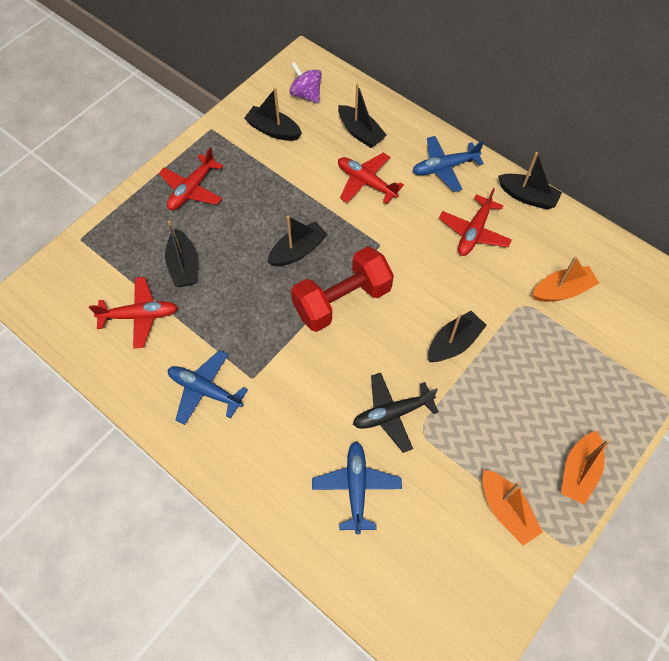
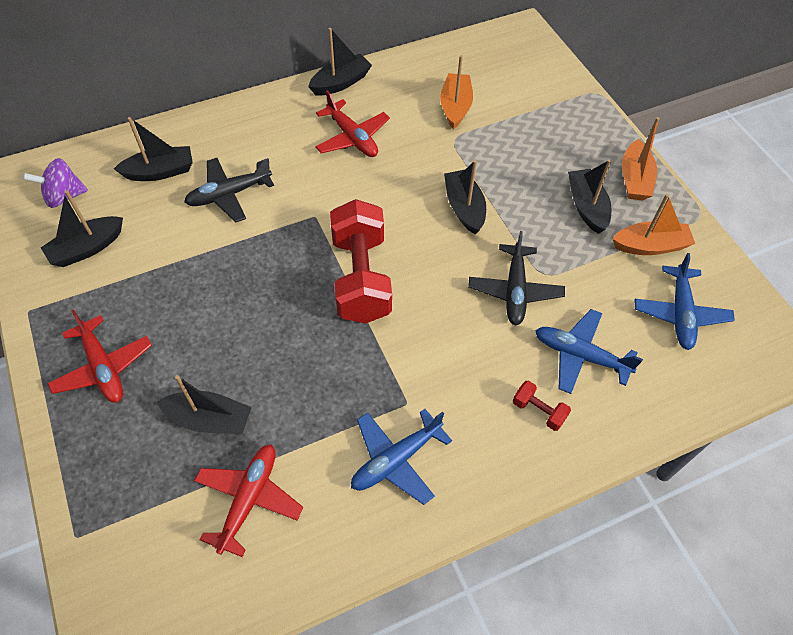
camera: 65 degrees left, 5 degrees down
black boat [267,216,328,266] -> black boat moved to [568,159,611,234]
red plane [338,153,404,204] -> black plane [184,158,274,223]
blue plane [413,136,484,192] -> blue plane moved to [634,253,735,350]
orange boat [561,431,610,505] -> orange boat turned 45 degrees clockwise [622,117,660,201]
none -> red dumbbell [513,380,571,431]

